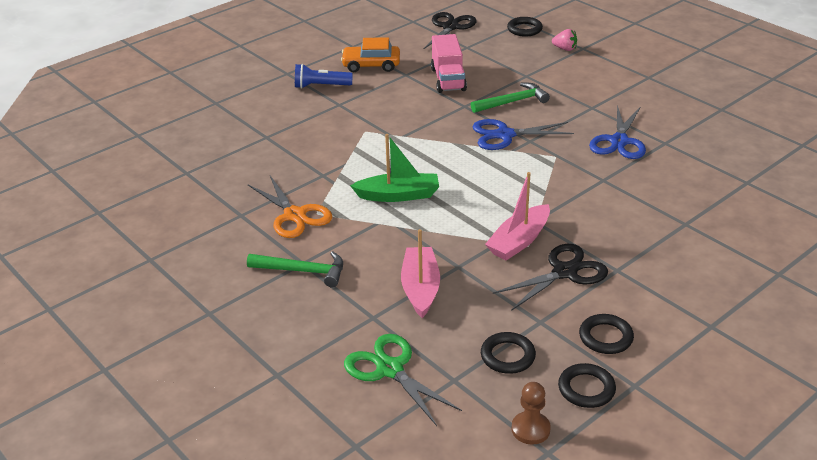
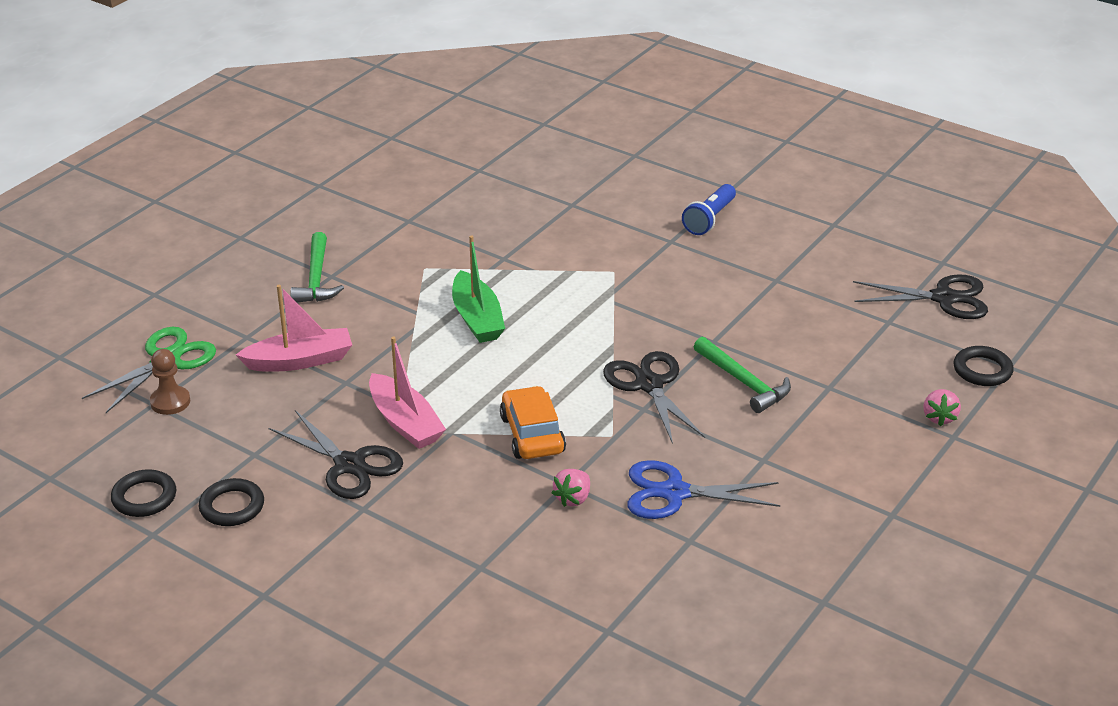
camera: 75 degrees right, 0 degrees up
orange scissors [248,176,332,238] -> none
blue flashlight [295,64,353,89] -> blue flashlight turned 135 degrees counterclockwise [682,184,736,235]
orange car [341,37,400,72] -> orange car moved to [500,386,566,459]
pink truck [431,34,467,93] -> none
blue scissors [473,119,574,150] -> black scissors [603,351,705,444]
black ring [481,332,536,374] -> none
pink boat [485,172,550,261] -> pink boat turned 150 degrees counterclockwise [369,337,446,449]
brown pawn [511,382,551,445] -> brown pawn moved to [150,349,190,415]
none -> pink strawberry [552,469,590,507]

